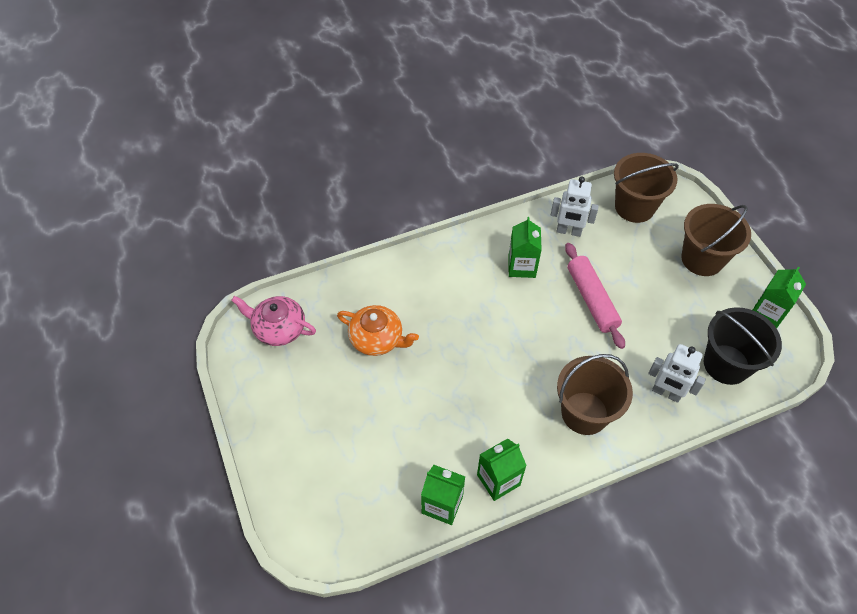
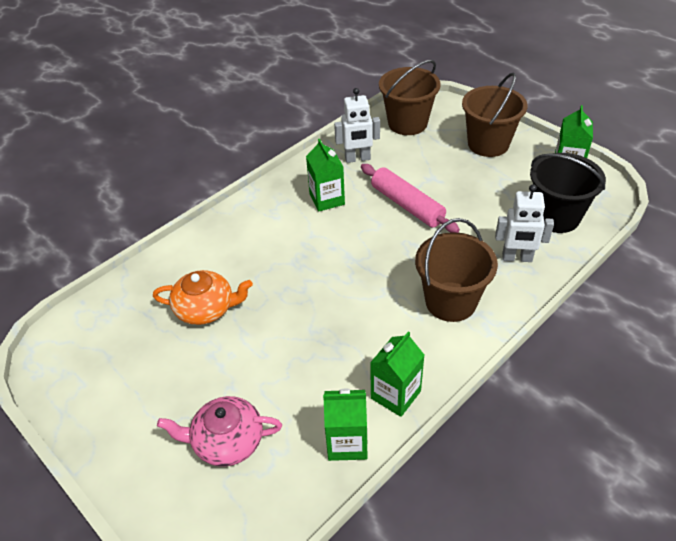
camera: 20 degrees left, 10 degrees down
pink teapot [231,296,316,346] -> pink teapot moved to [157,396,282,467]

